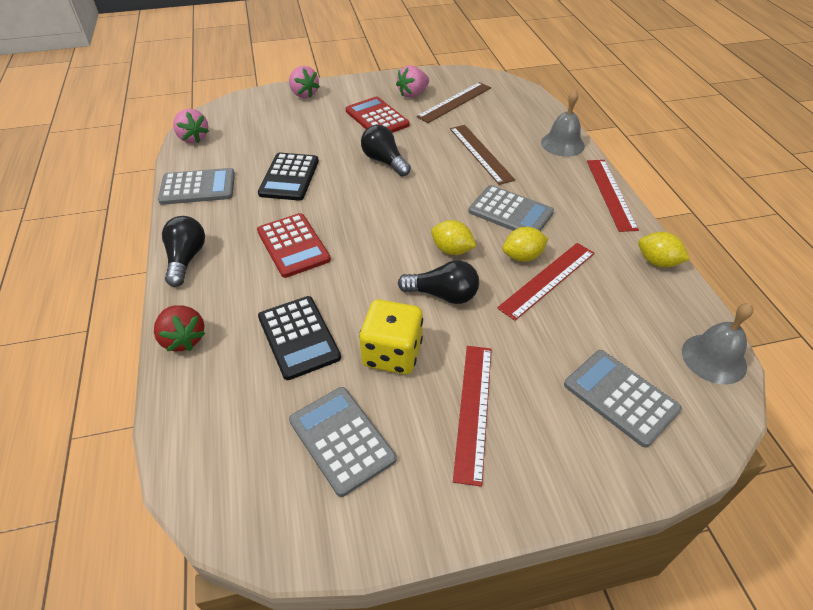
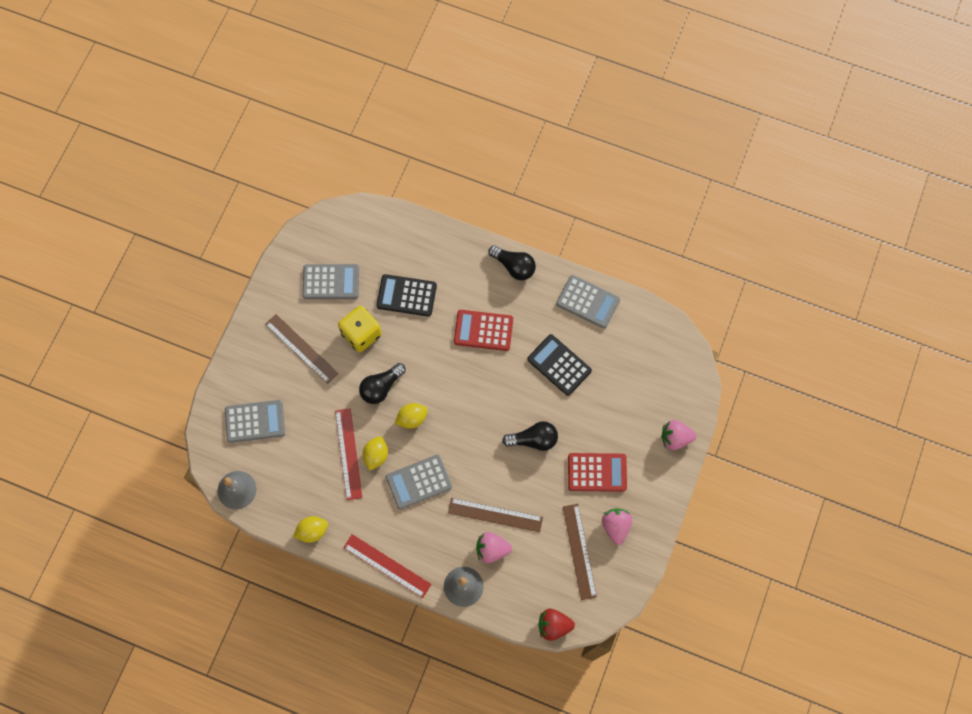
camera: 125 degrees right, 25 degrees up
red strawberry [154,305,206,352] -> red strawberry moved to [538,609,575,641]
grey calculator [158,168,235,205] -> grey calculator turned 90 degrees counterclockwise [556,275,620,328]
pink strawberry [173,109,209,143] -> pink strawberry moved to [476,532,512,563]
red ruler [453,346,492,487] -> brown ruler [265,314,338,384]

